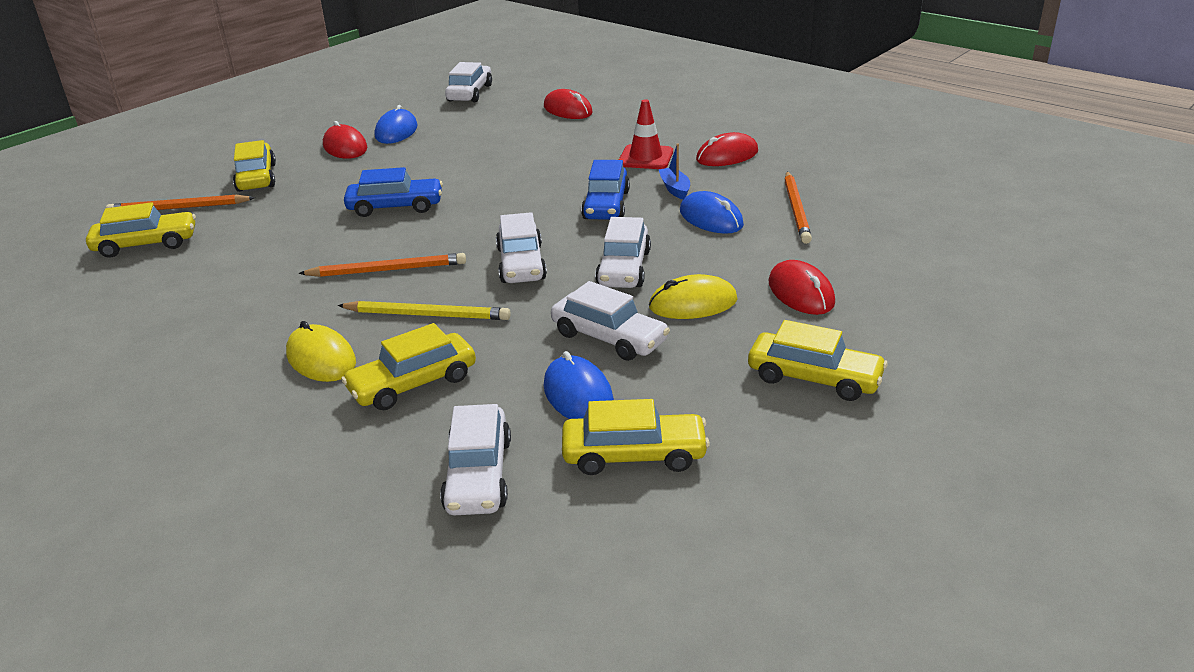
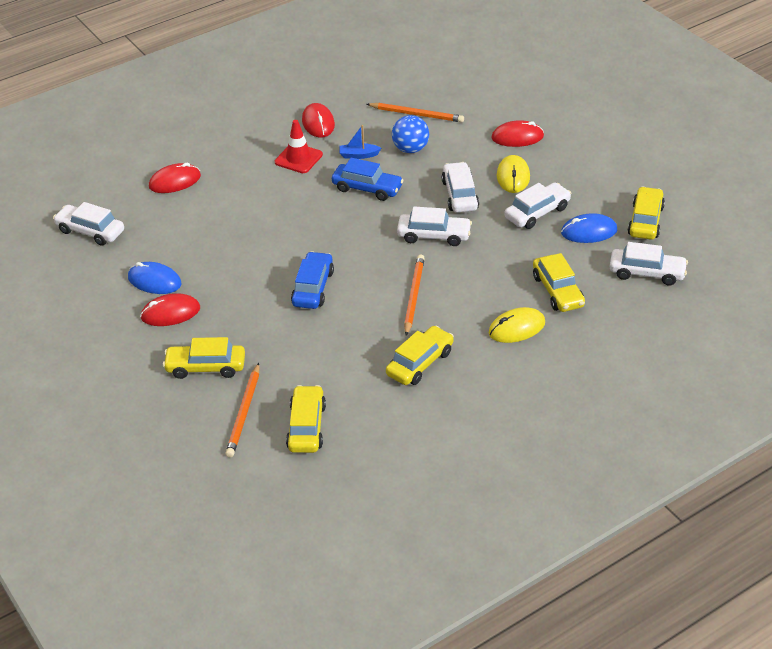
camera: 75 degrees left, 10 degrees up
yellow pencil [337,301,511,320] -> none
white car [595,217,651,288] -> white car turned 120 degrees counterclockwise [442,162,479,213]
blue mouse [680,191,744,234] -> blue ball [392,115,429,153]
yellow car [748,320,888,401] -> yellow car moved to [386,326,454,385]

